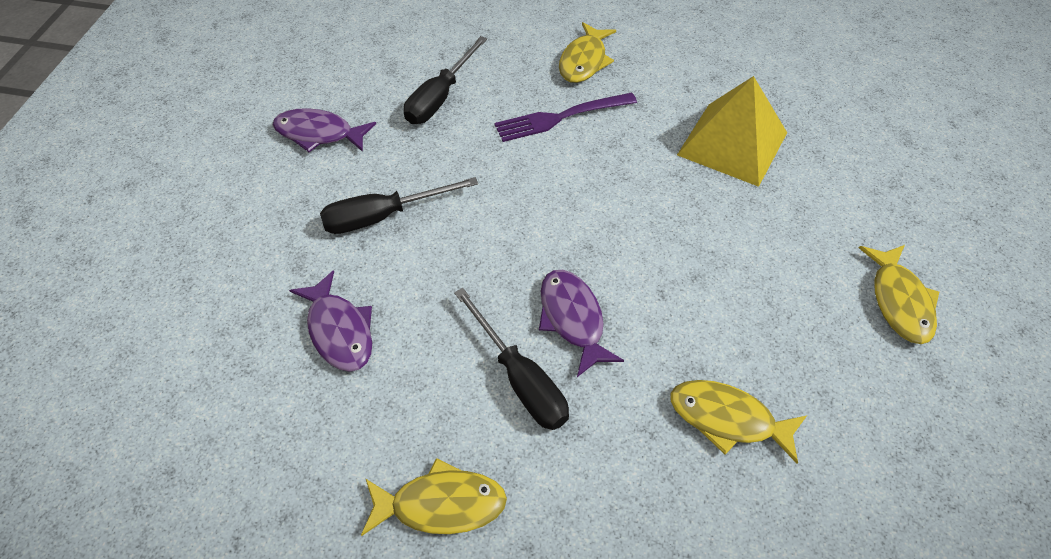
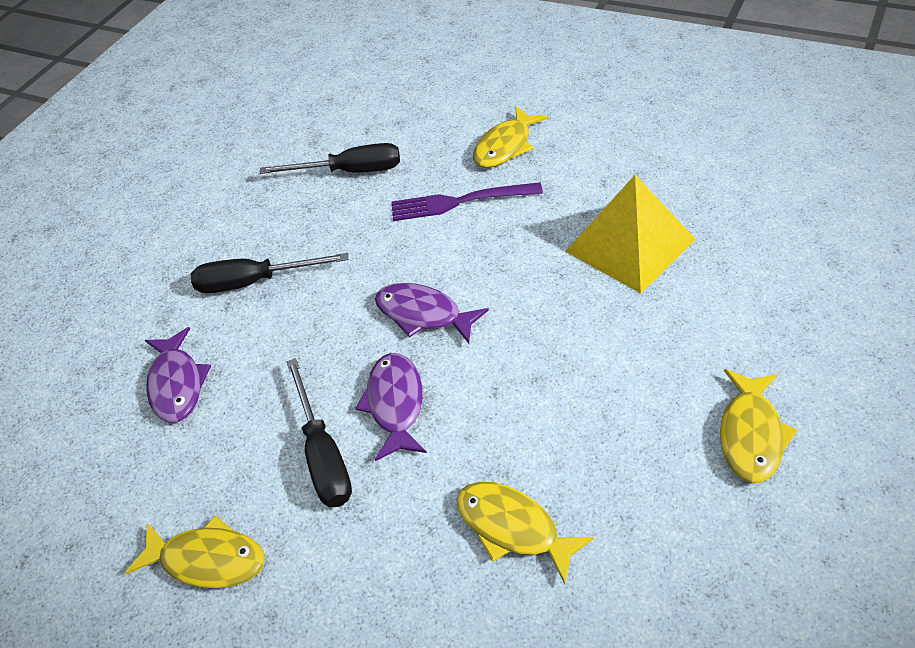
camera: 20 degrees right, 5 degrees down
purple fish [273,108,376,152] -> purple fish moved to [375,283,489,344]
black screwdriver [404,36,487,124] -> black screwdriver turned 135 degrees counterclockwise [259,143,400,174]

